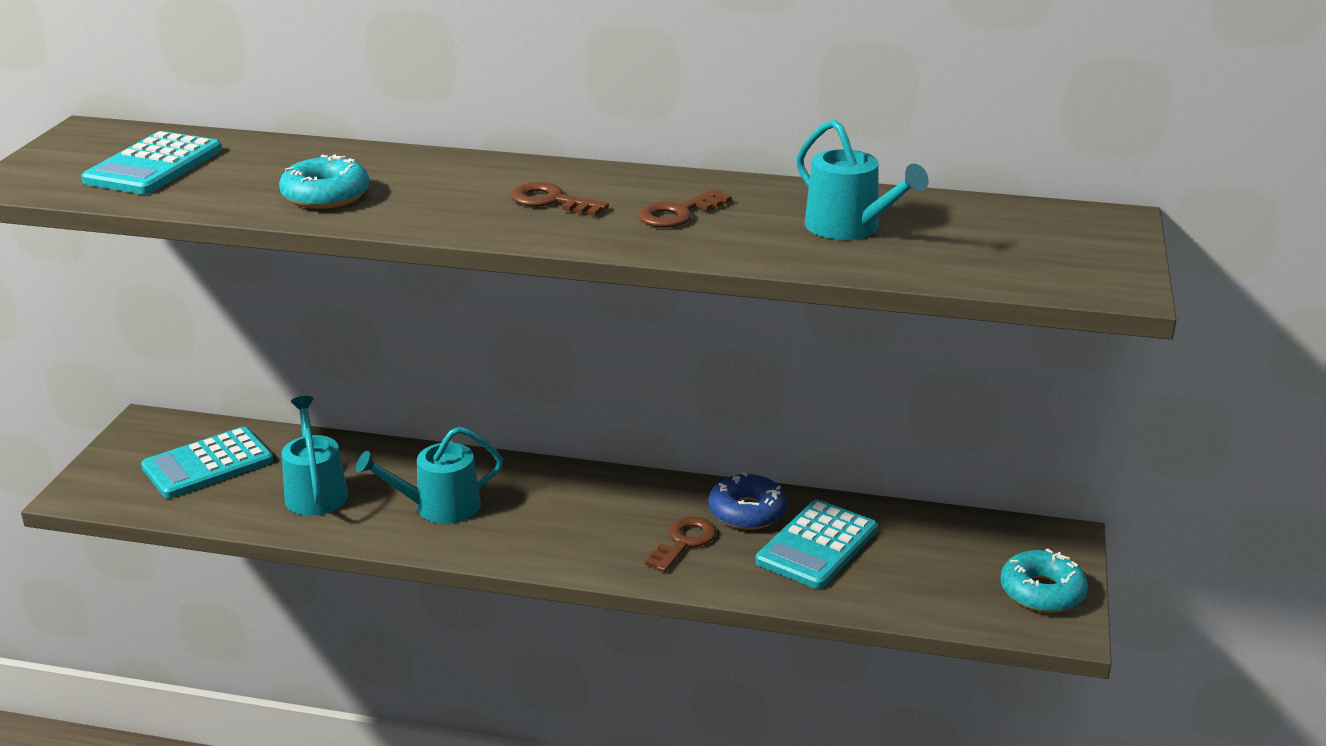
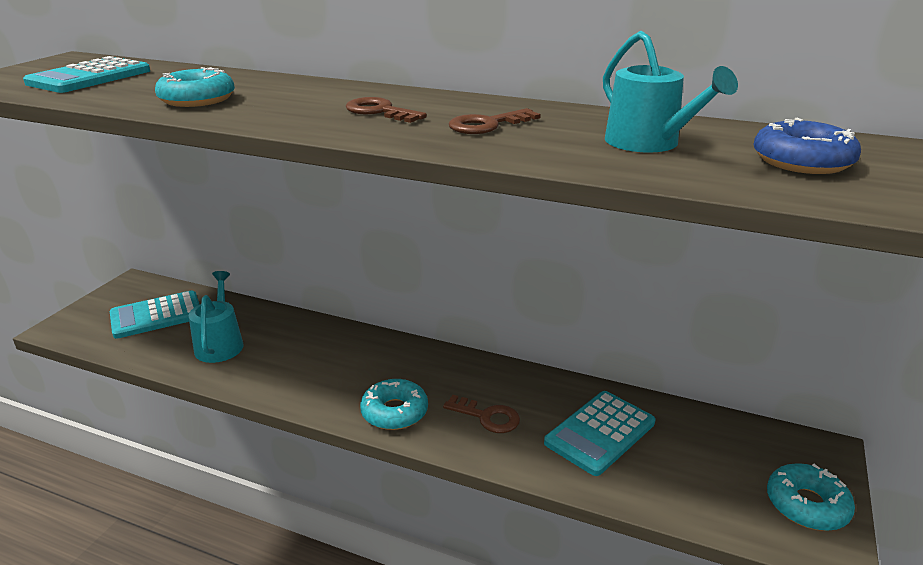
camera: 10 degrees right, 0 degrees up
turquoise watering can [356,427,503,524] -> none
brown key [645,517,716,572] -> brown key turned 75 degrees clockwise [443,395,520,433]
blue donut [708,472,787,530] -> blue donut moved to [753,118,861,174]
none -> turquoise donut [360,379,428,430]

